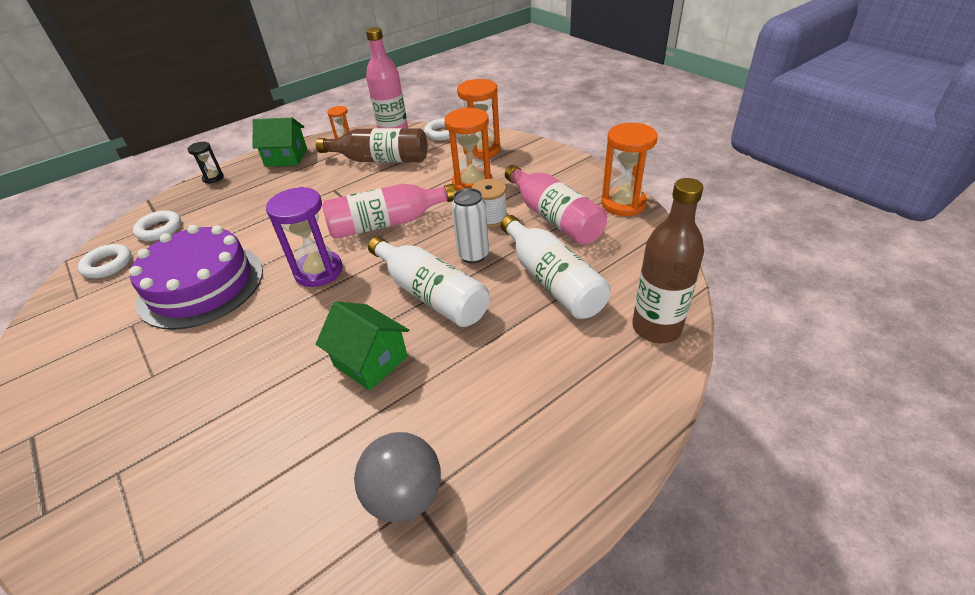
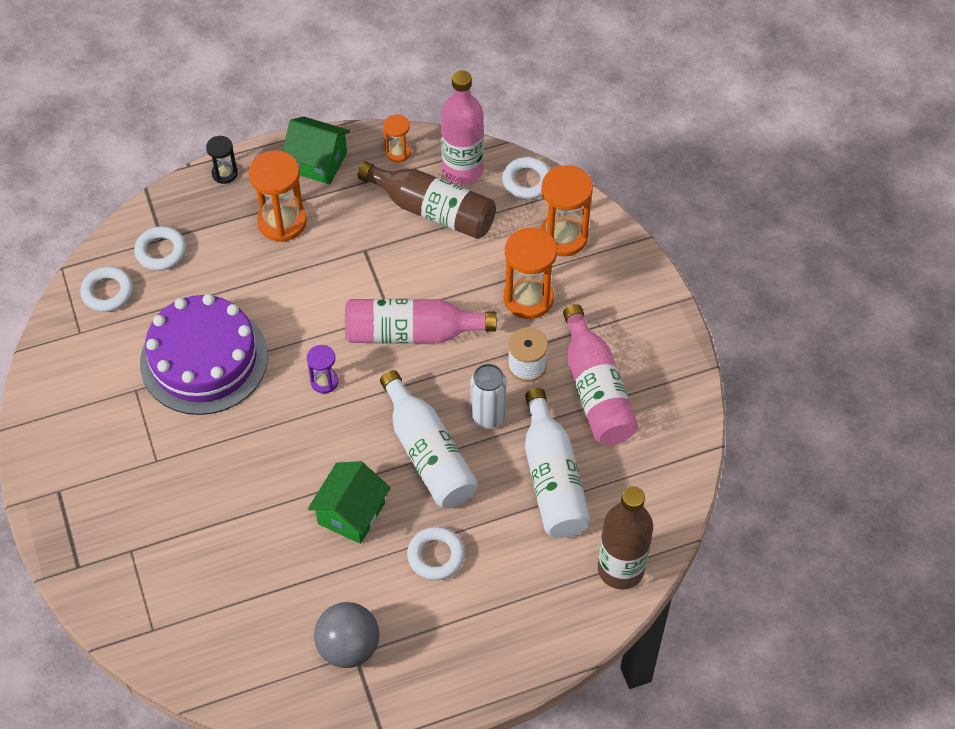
camera: 15 degrees right, 15 degrees up
purple hourglass [266,187,343,287] -> purple hourglass [307,345,339,393], size x0.54
green house [316,301,409,391] -> green house turned 60 degrees clockwise [308,461,391,544]
orange hourglass [601,123,658,216] -> orange hourglass moved to [248,151,307,242]
none -> white ring [407,527,465,580]

